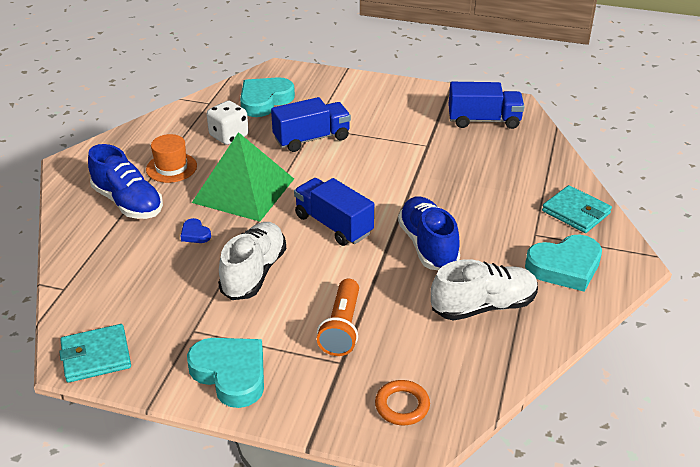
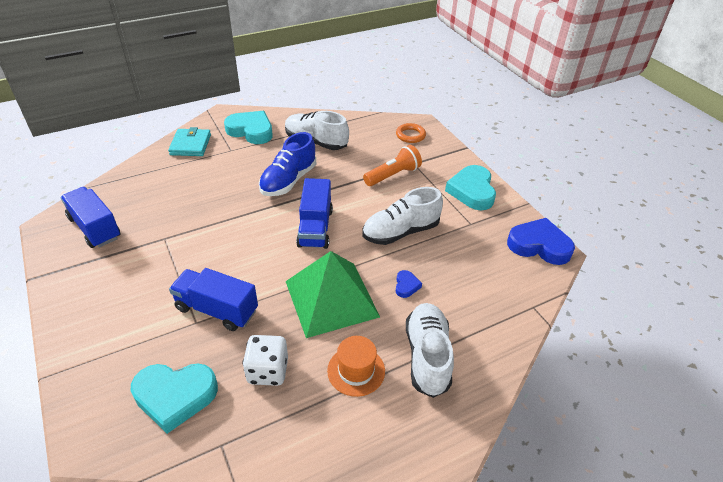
camera: 135 degrees left, 5 degrees up
turquoise wallet [59,324,131,383] -> blue heart [507,218,575,265]
blue shoe [88,144,163,219] -> white shoe [406,303,454,398]

